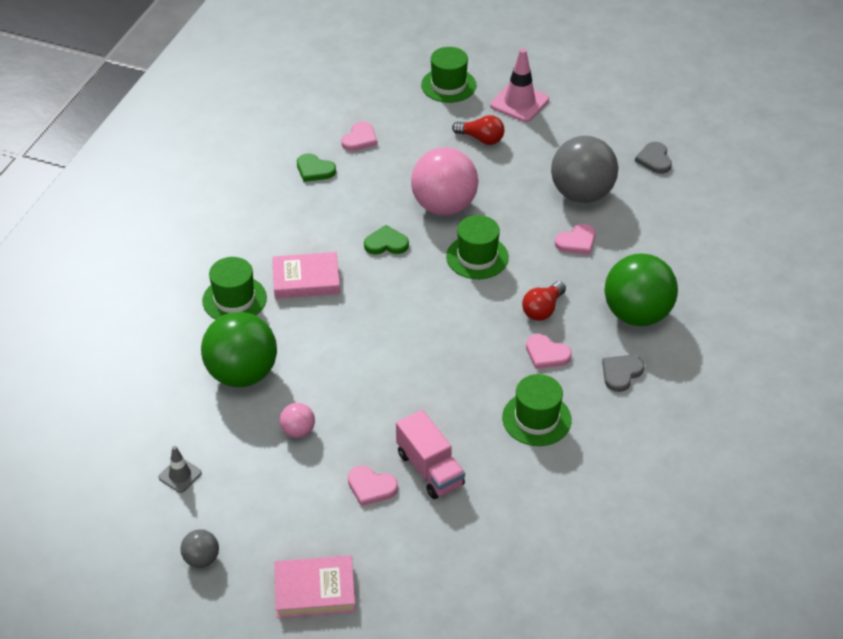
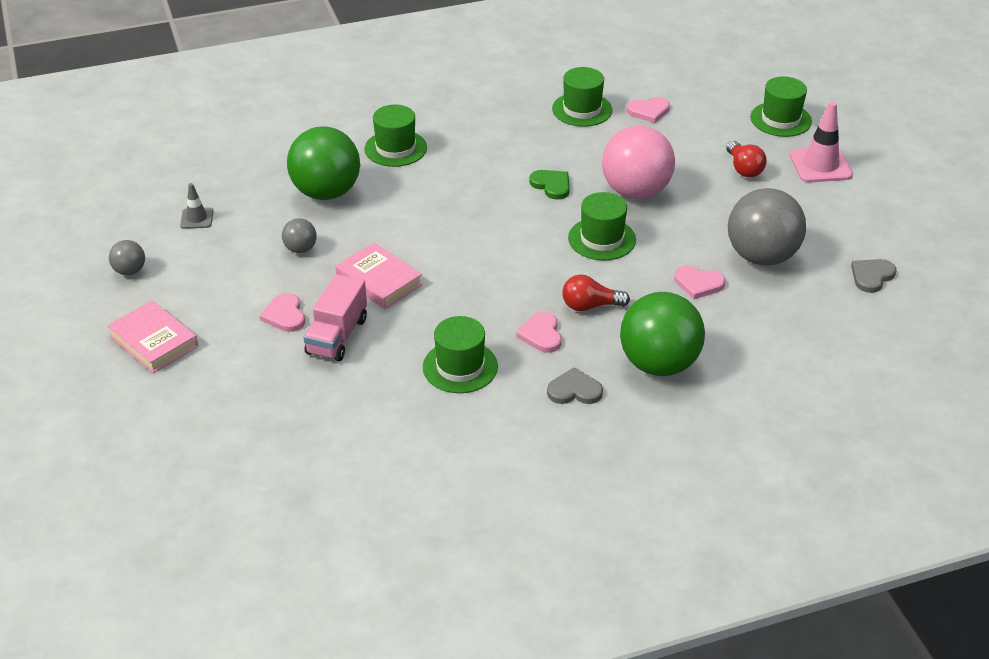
camera: 50 degrees right, 5 degrees down
pink book [272,252,340,299] -> pink book moved to [335,242,423,309]
pink ball [280,403,315,438] -> grey ball [282,218,317,253]
green heart [297,153,336,182] -> green hat [552,67,613,127]

